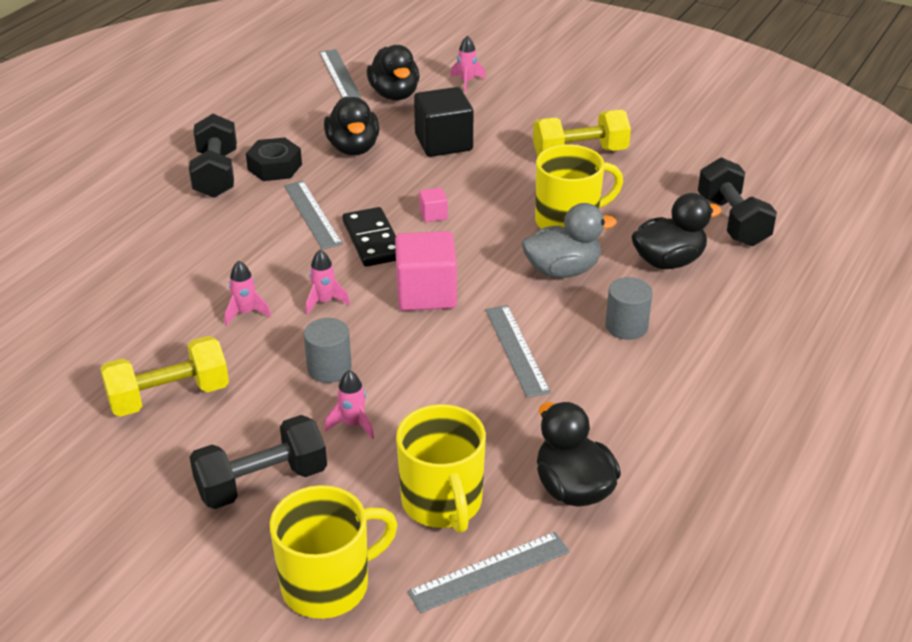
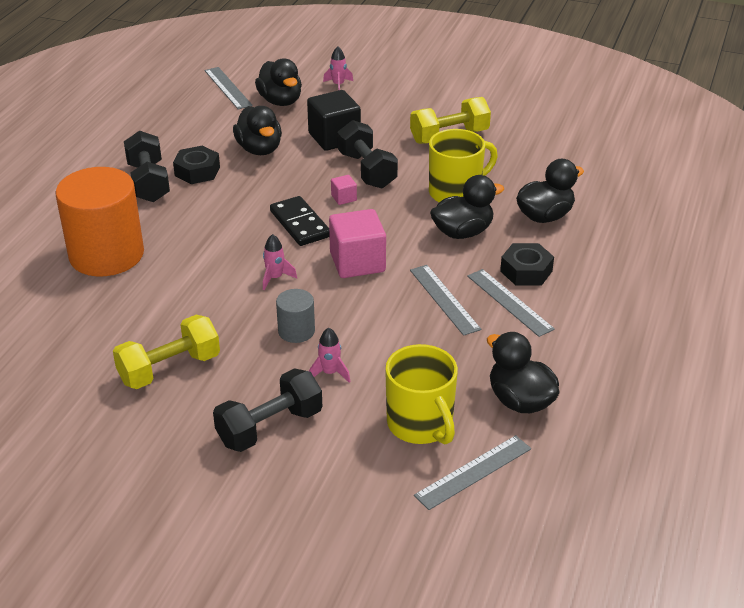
camera: 10 degrees left, 0 degrees up
pink rocket [225,261,271,326] -> none
yellow mug [270,485,398,619] -> none
grey ruler [284,181,343,250] -> grey ruler moved to [467,269,555,337]
grey duck [522,203,617,278] -> black duck [430,175,504,239]
grey cylinder [605,277,653,340] -> black nut [500,243,554,285]
black dumbbell [698,157,777,246] -> black dumbbell moved to [337,120,398,189]
none -> orange cylinder [56,167,144,276]

